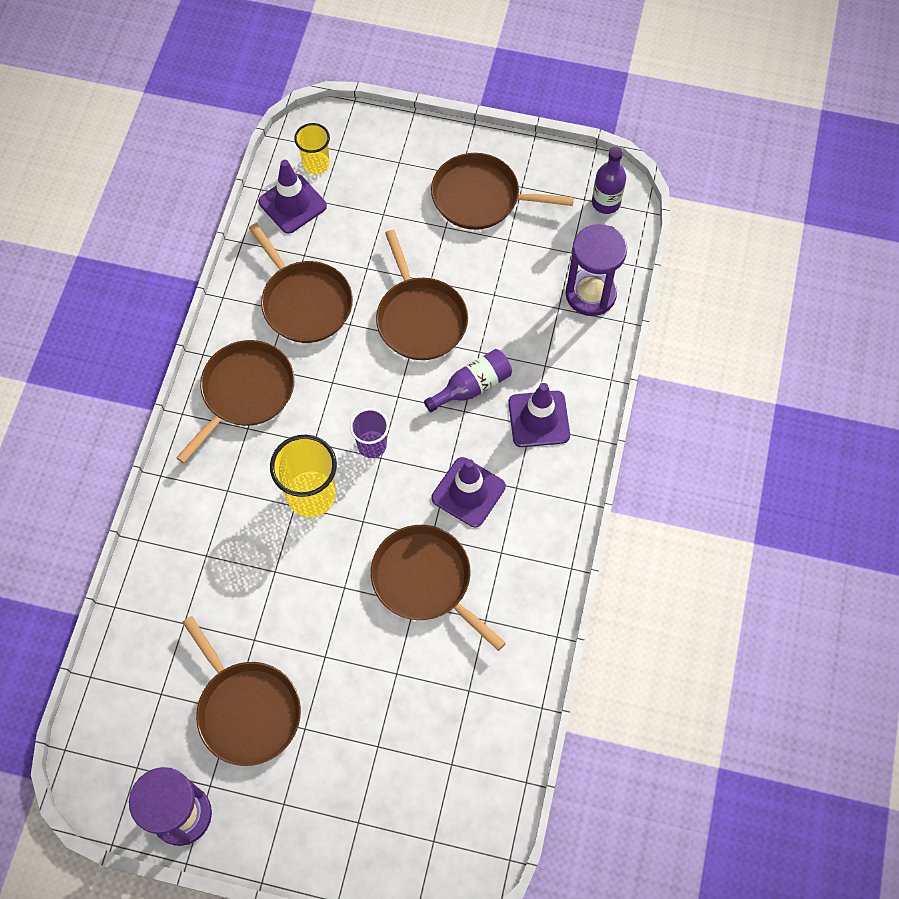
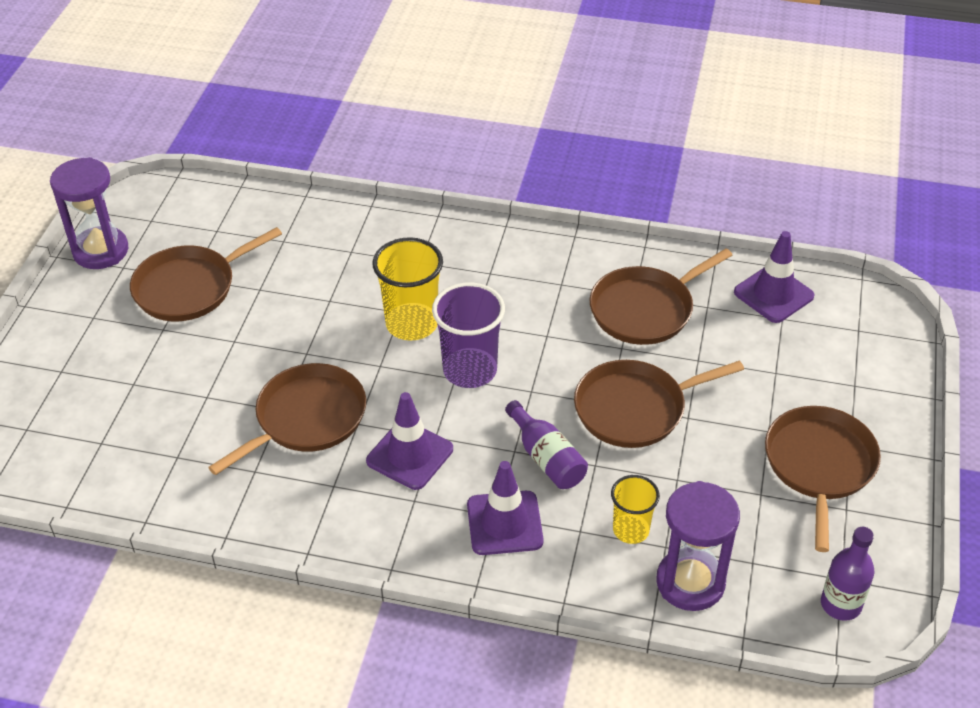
camera: 90 degrees right, 20 degrees down
brown pan [176,340,295,463] -> none
yellow cup [294,123,330,174] -> yellow cup moved to [611,475,660,544]
purple cup [350,408,389,458] -> purple cup [432,283,505,388], size x1.64

